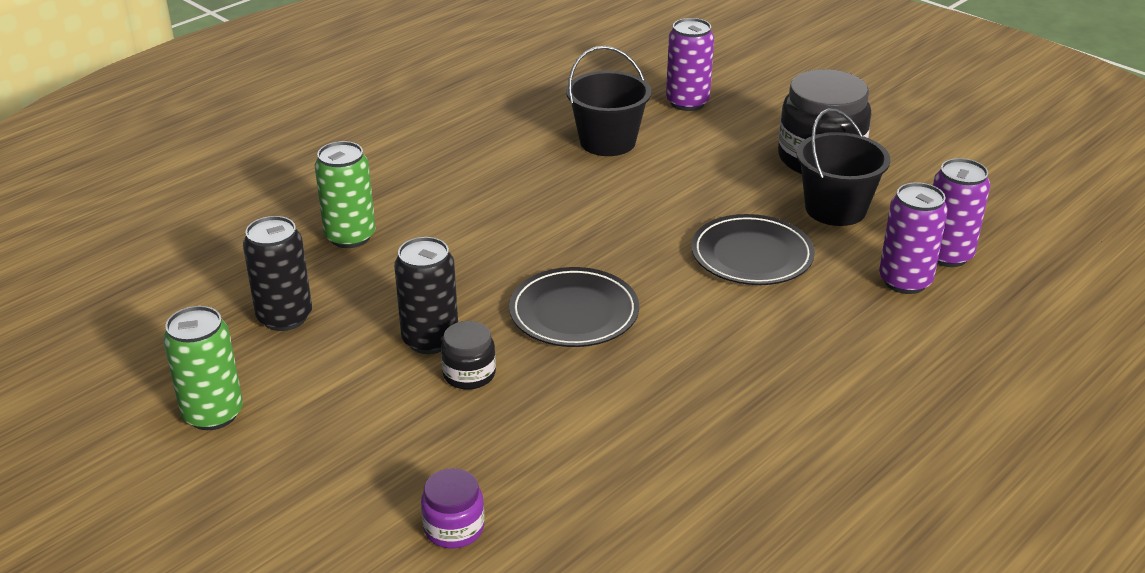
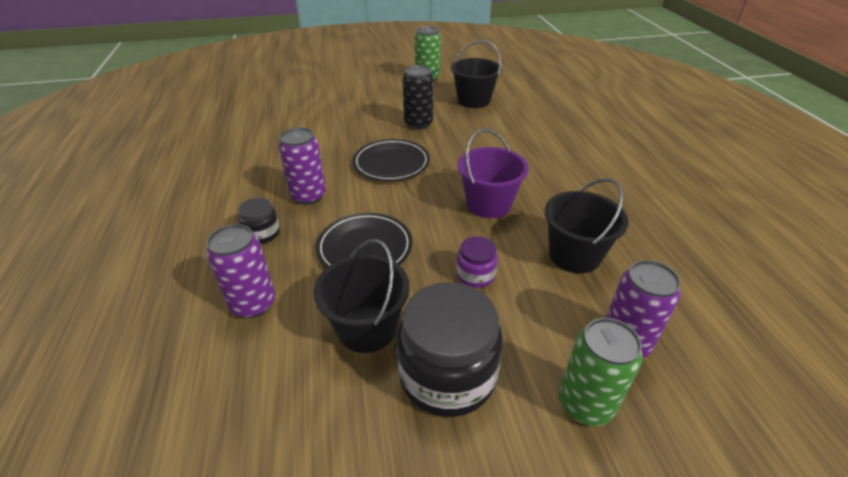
camera: 125 degrees right, 5 degrees up
black can [243,216,312,331] -> black bucket [451,40,502,108]
green can [315,141,376,248] -> green can moved to [559,318,643,426]
purple jar [421,468,484,548] -> purple jar moved to [456,236,498,288]
black jar [441,321,496,390] -> black jar moved to [238,198,280,244]
purple can [933,158,990,267] -> purple can moved to [278,127,326,205]
none -> purple bucket [457,129,529,218]

